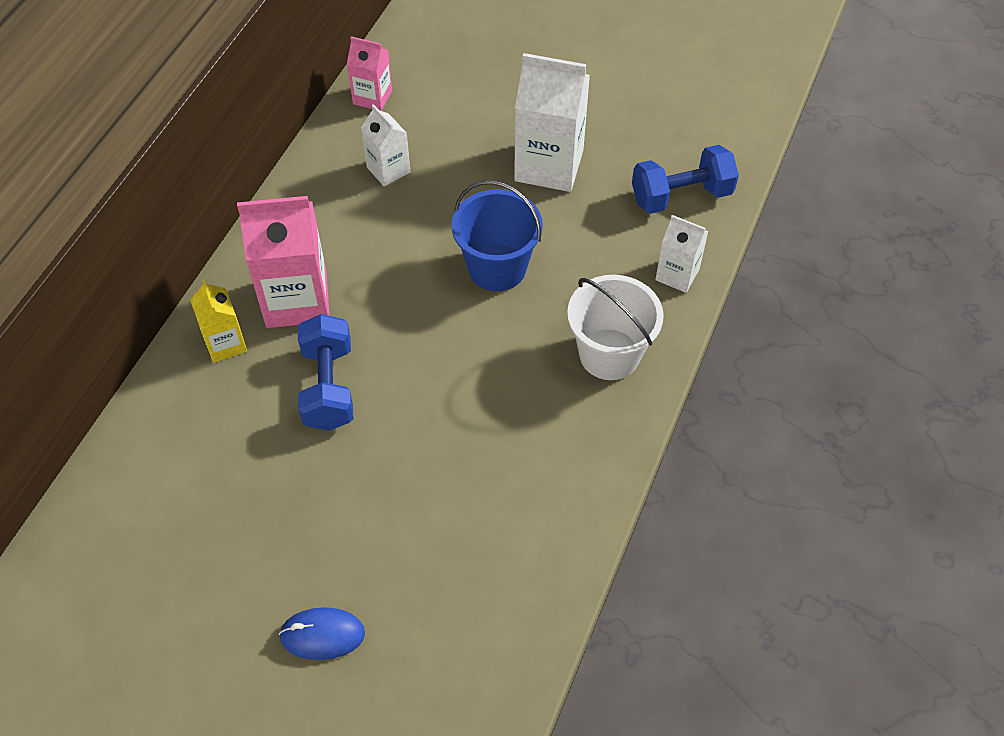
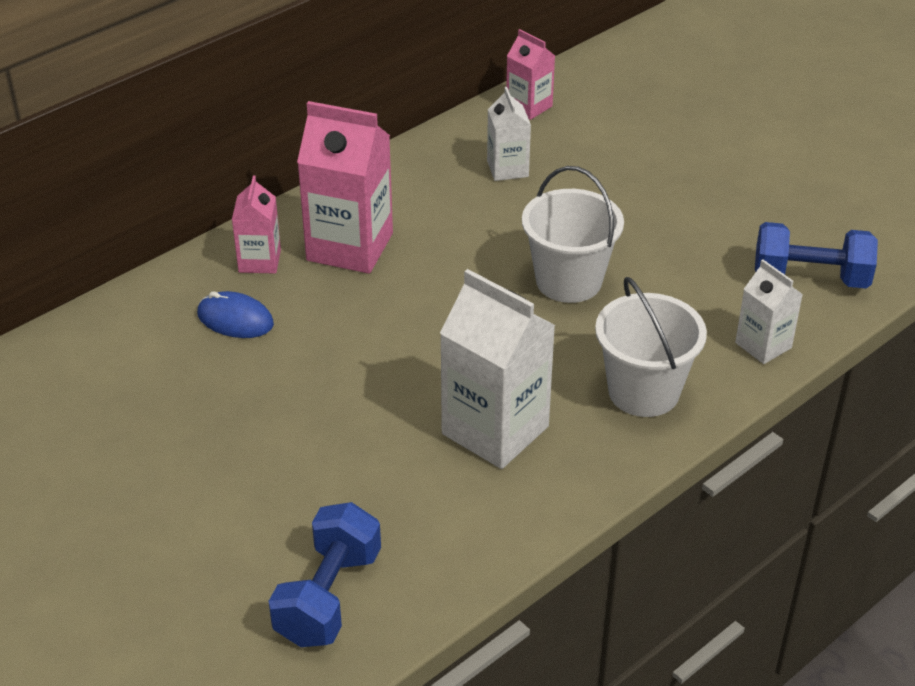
camera: 25 degrees right, 15 degrees down
yellow carton [190,279,247,363] -> pink carton [232,175,281,273]
blue mouse [279,607,365,660] -> blue mouse moved to [197,291,274,338]
blue dumbbell [298,314,353,431] -> blue dumbbell moved to [269,502,381,647]
blue bucket [452,180,543,291] -> white bucket [522,166,624,303]
white carton [514,53,590,192] -> white carton moved to [440,269,556,469]

